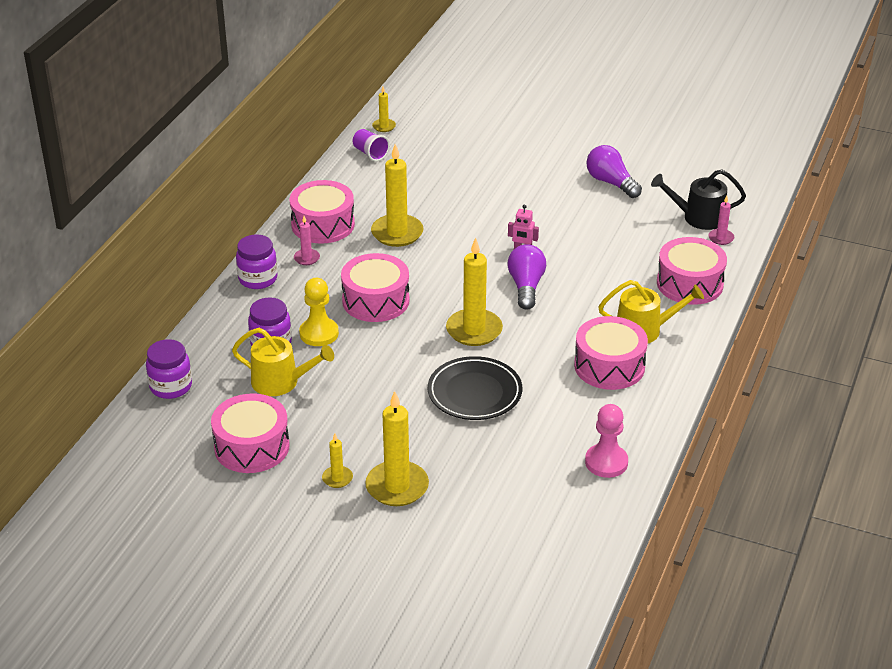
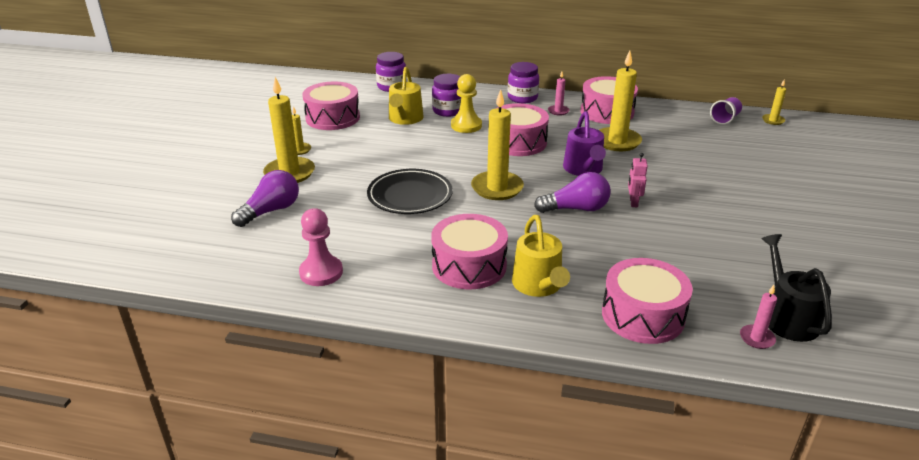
camera: 80 degrees right, 5 degrees down
purple light bulb [586,145,642,198] -> purple light bulb moved to [231,170,299,227]
none -> purple watering can [563,111,606,176]

